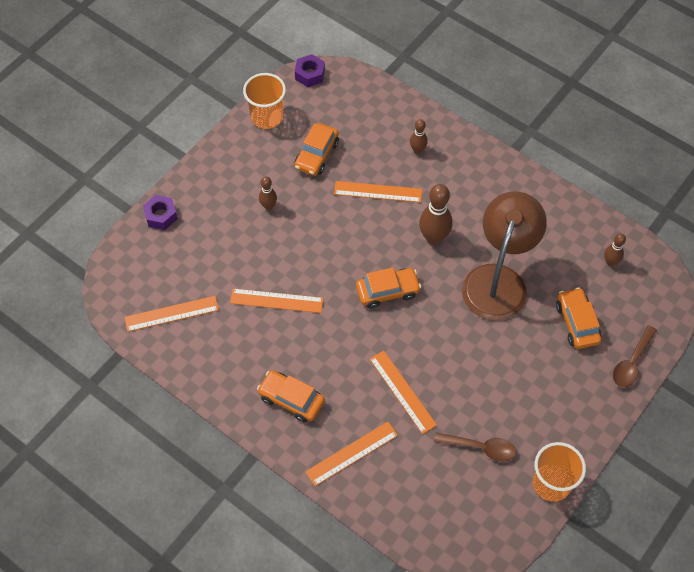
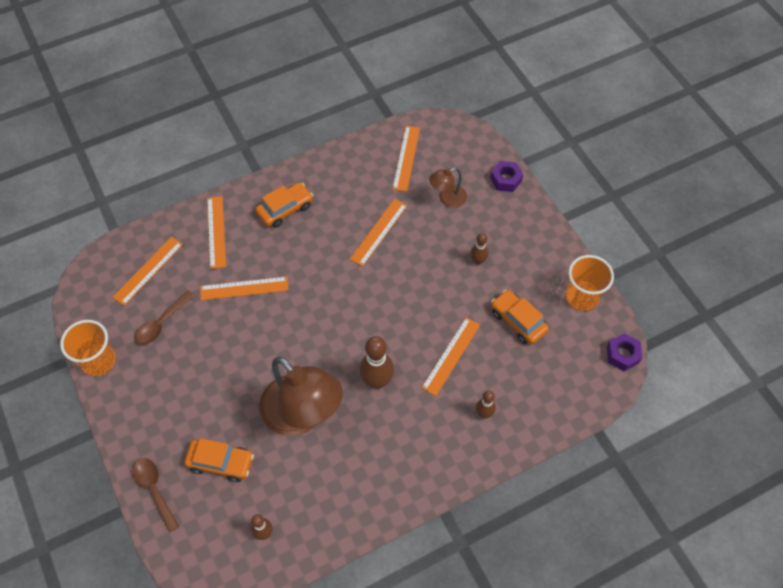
camera: 115 degrees right, 0 degrees up
orange car [356,267,421,309] -> none
none -> orange ruler [113,237,183,306]
none -> brown lamp [429,168,467,208]

